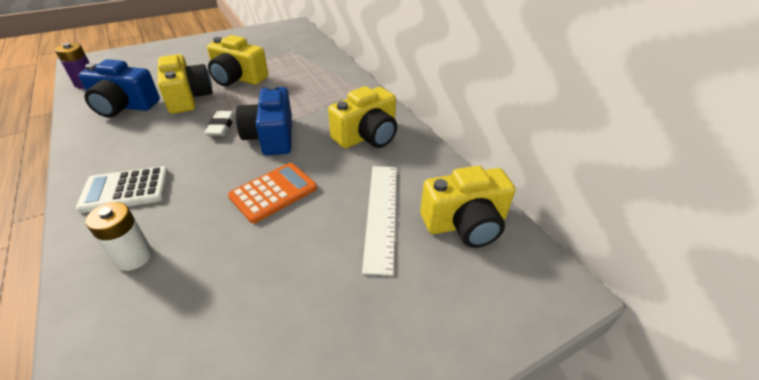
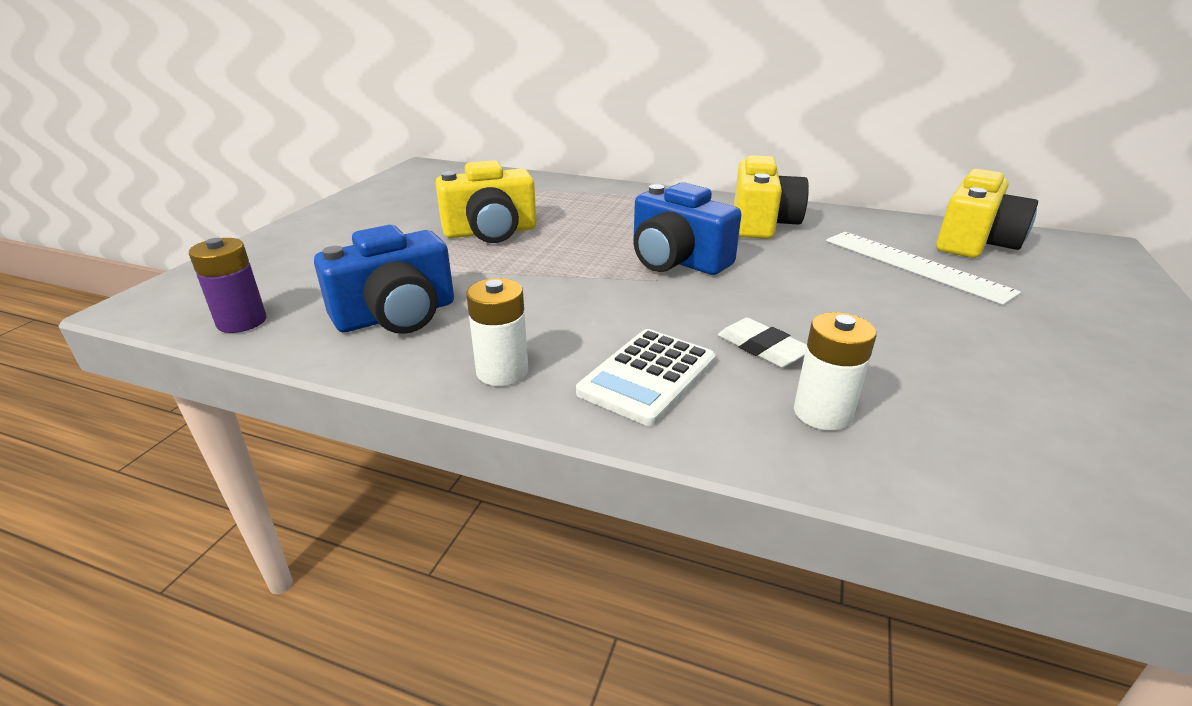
camera: 40 degrees left, 10 degrees down
yellow camera [158,54,213,114] -> none
white eraser [205,111,235,136] -> white eraser moved to [718,318,807,367]
orange calculator [228,163,317,223] -> none
none -> white battery [466,278,528,386]

